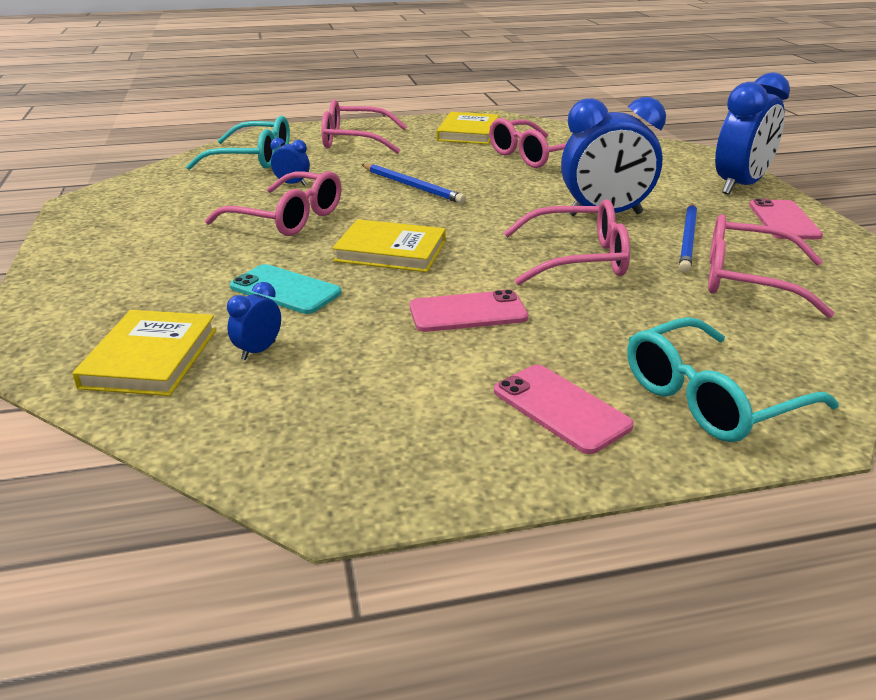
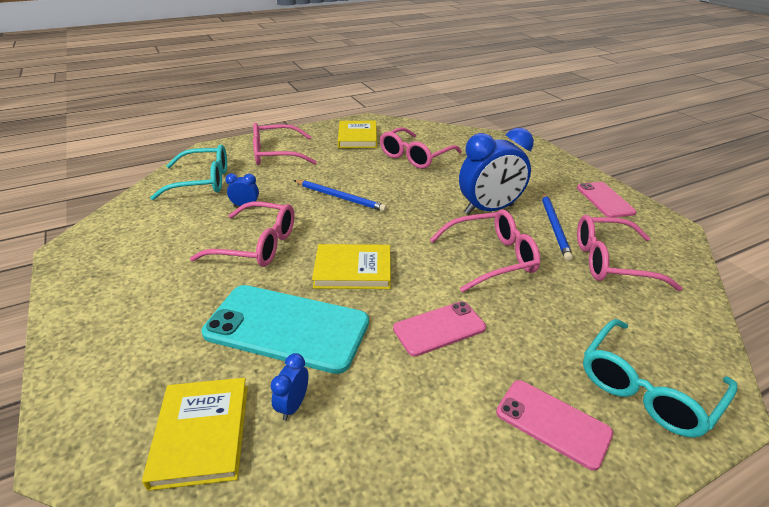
camera: 15 degrees left, 5 degrees up
turquoise phone [230,264,342,314] -> turquoise phone [202,285,369,374], size x1.76
blue clock [715,72,790,195] -> none

